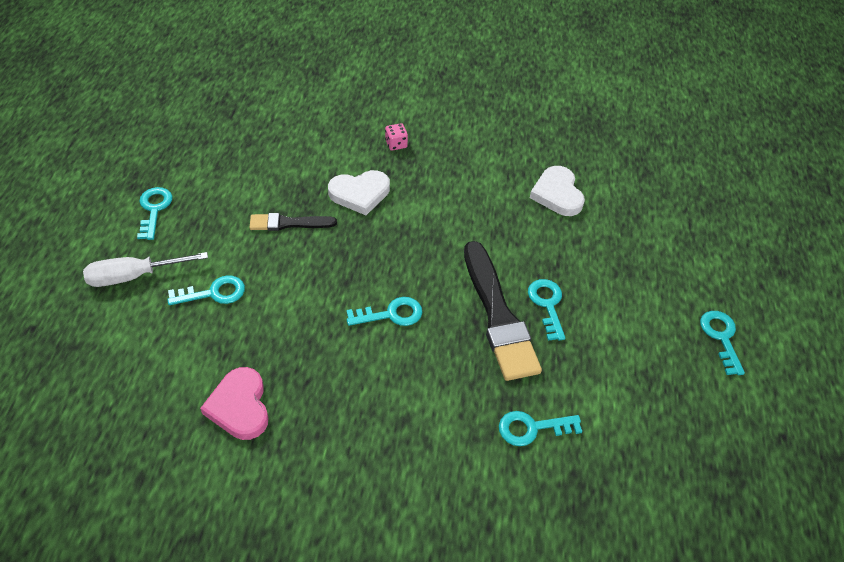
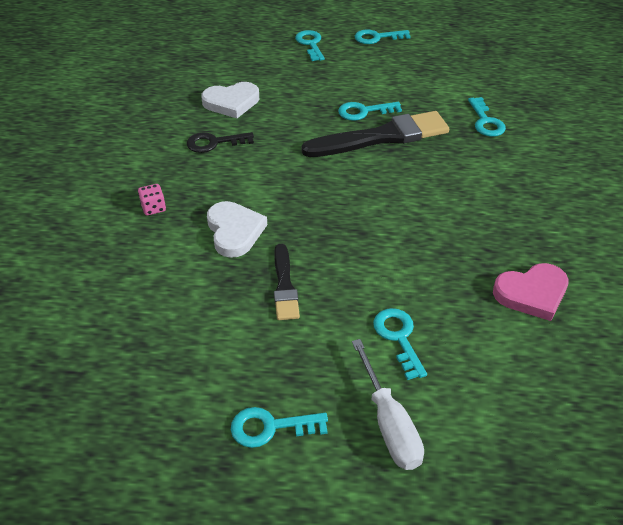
camera: 90 degrees left, 5 degrees down
turquoise key [346,297,422,326] -> turquoise key moved to [295,30,325,61]
none -> black key [187,132,254,153]

